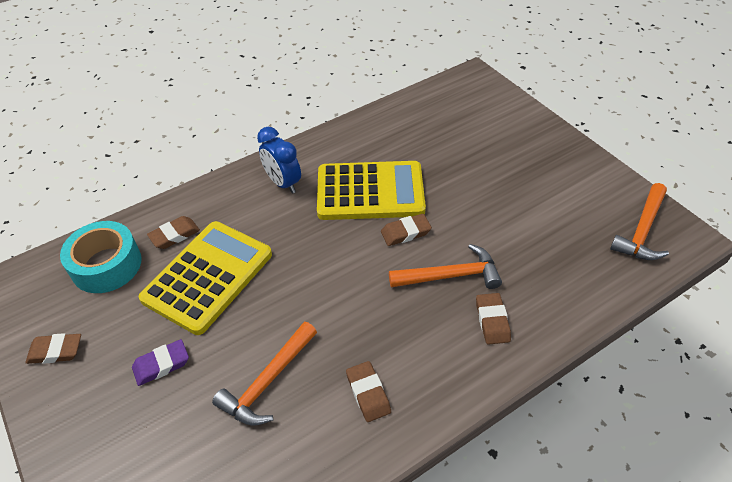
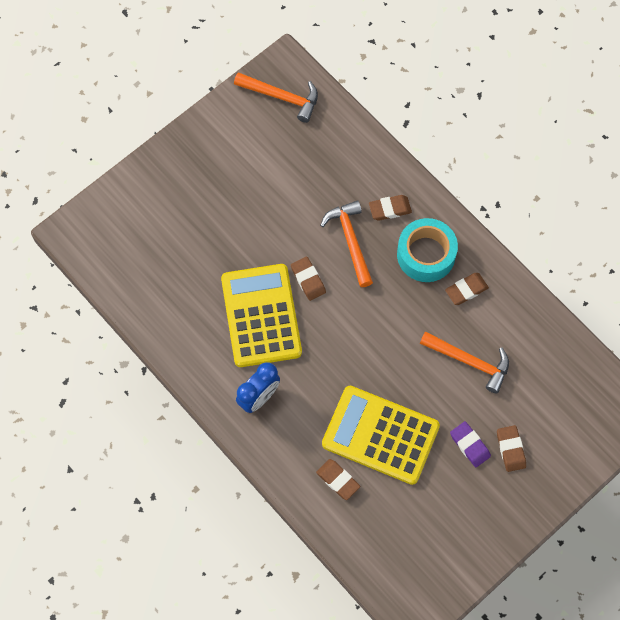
camera: 100 degrees left, 20 degrees up
brown eraser [26,333,81,364] -> brown eraser moved to [497,425,526,472]
turquoise tape [60,221,142,293] -> turquoise tape moved to [397,218,458,282]

